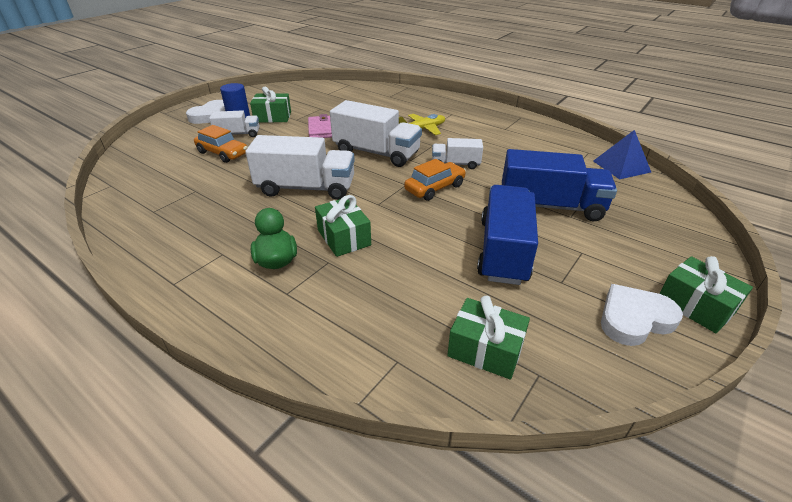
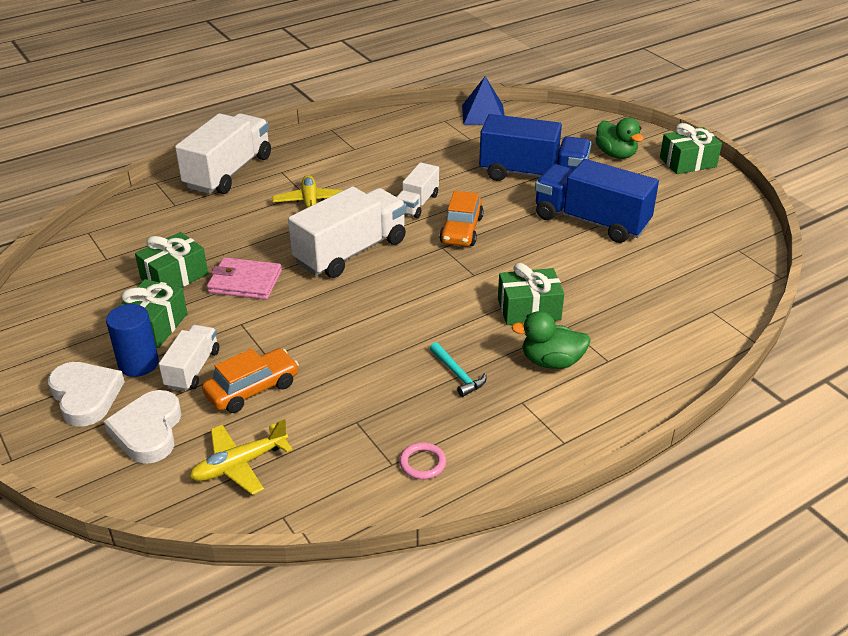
camera: 70 degrees left, 0 degrees up
white truck [245,135,355,200] -> white truck moved to [175,113,271,194]
orange car [404,159,466,201] -> orange car turned 150 degrees counterclockwise [439,191,484,246]
green gift [447,295,530,380] -> green gift moved to [135,232,208,287]
blue truck [502,149,617,221] -> blue truck turned 75 degrees clockwise [479,114,591,181]
white heart [601,284,683,346] -> white heart moved to [104,390,181,464]
none -> yellow plane [190,419,293,495]
none -> pink ring [399,443,446,479]
none -> turquoise hammer [430,342,487,397]
none -> green duck [595,118,644,159]

